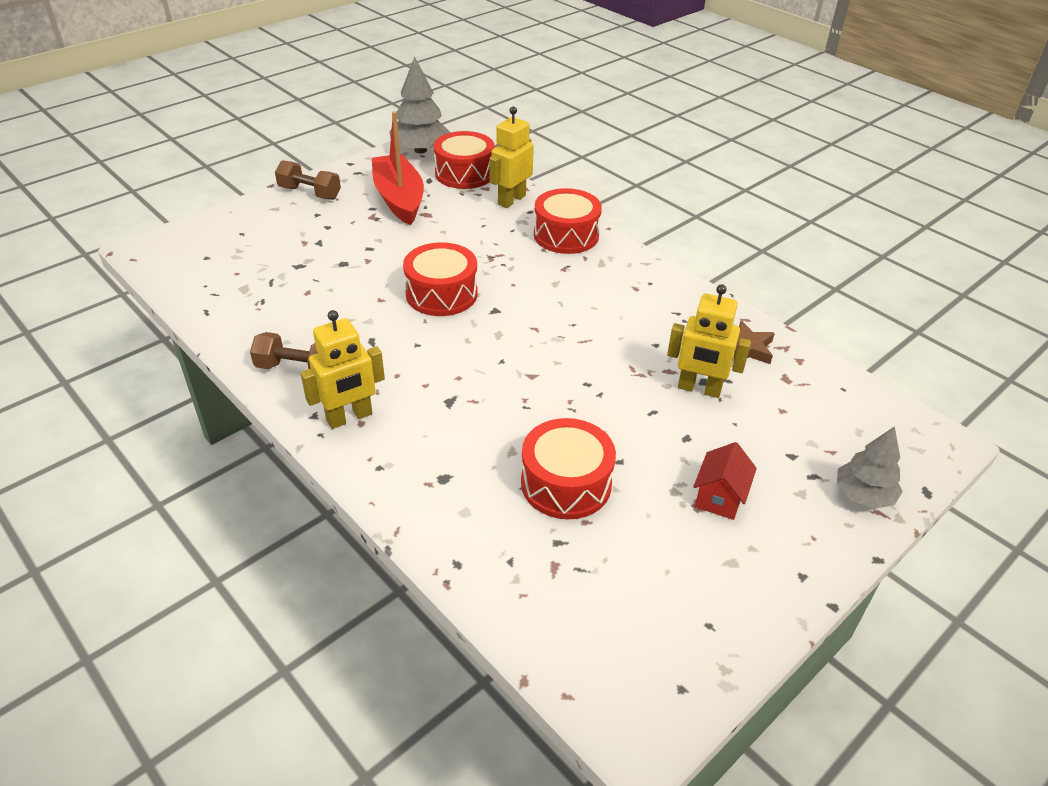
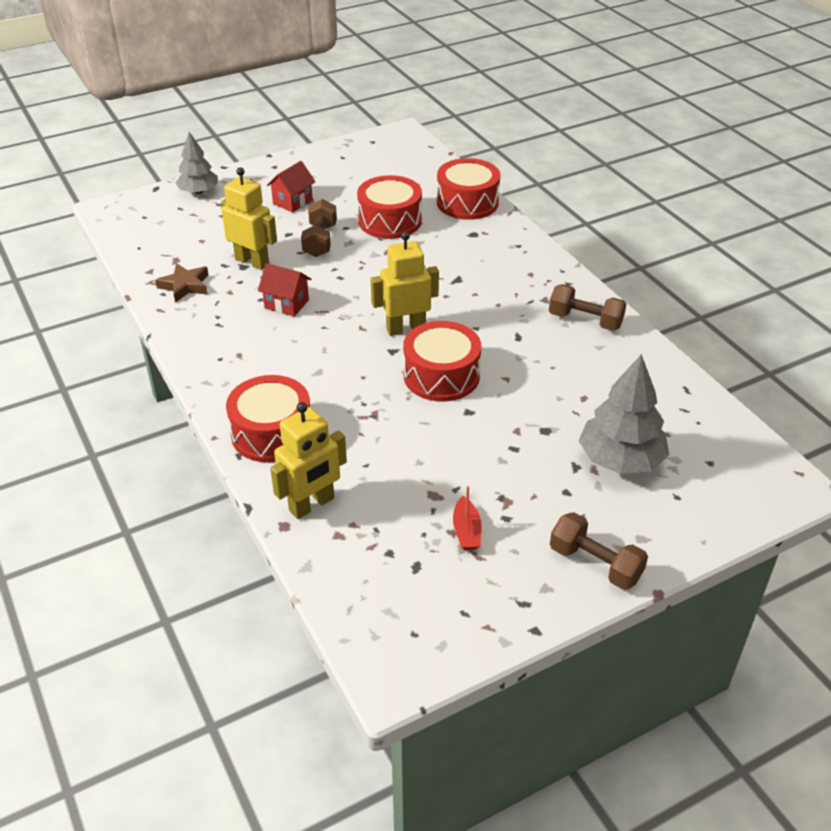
camera: 165 degrees left, 0 degrees up
yellow robot [300,310,385,429] -> yellow robot moved to [371,231,439,336]
red boat [372,111,424,225] -> red boat [453,486,481,550], size x0.42
grey tree [389,57,451,153] -> grey tree moved to [579,354,669,474]
red drum [434,131,495,189] -> red drum moved to [437,158,500,220]
none -> red house [258,263,311,317]
none -> brown dumbbell [301,199,337,257]

